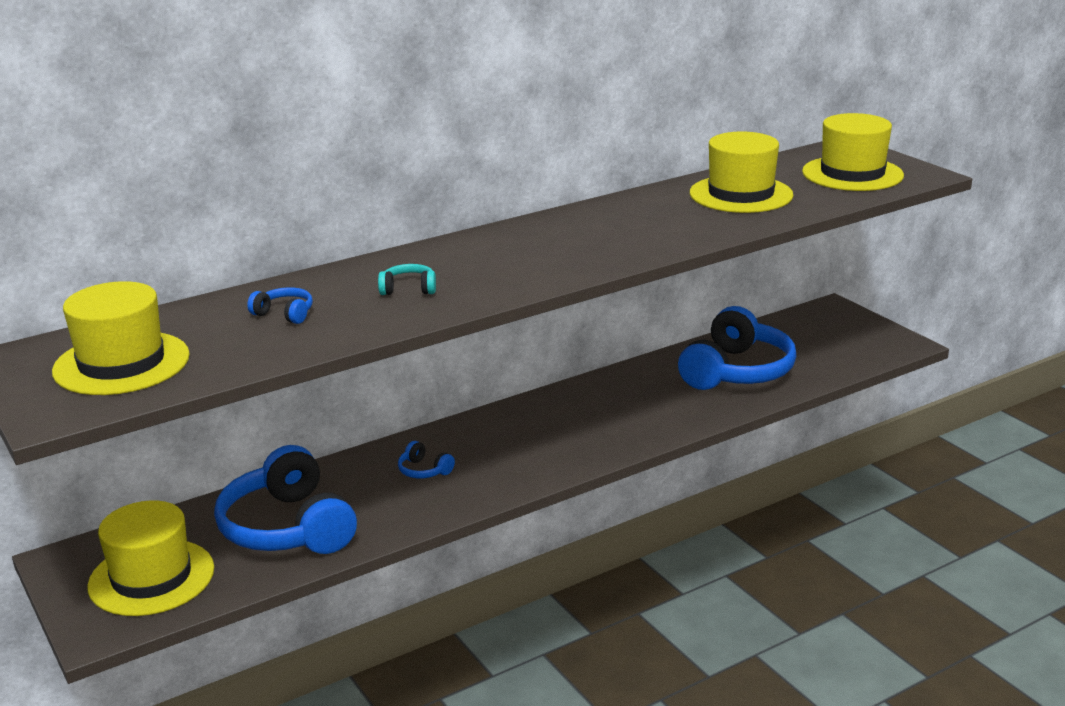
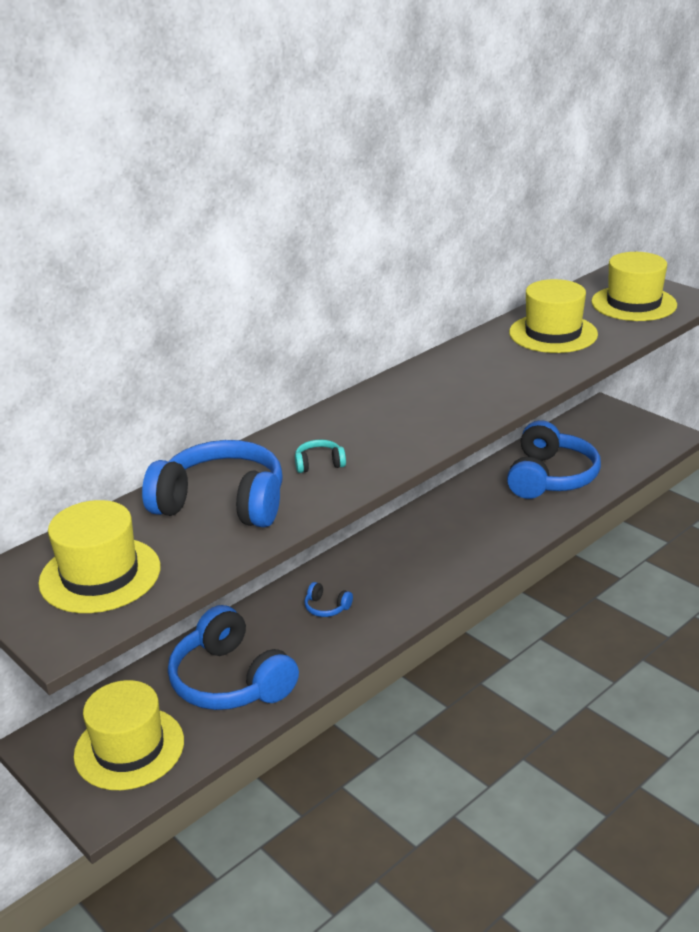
camera: 10 degrees left, 5 degrees up
blue headphones [247,287,313,324] -> blue headphones [142,440,283,528], size x2.47

